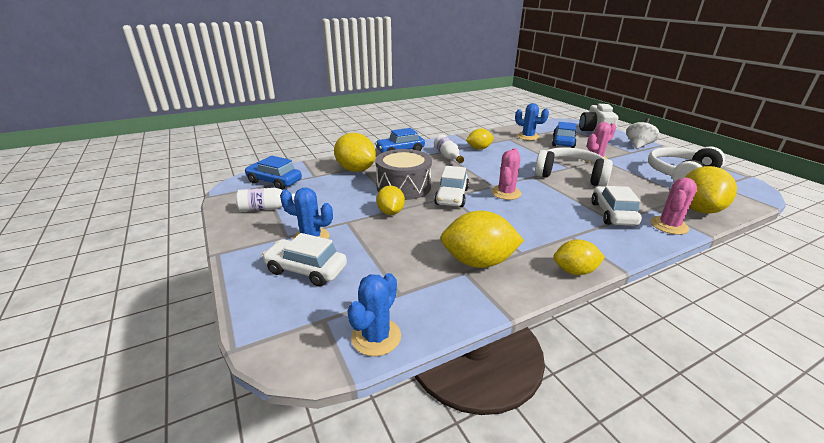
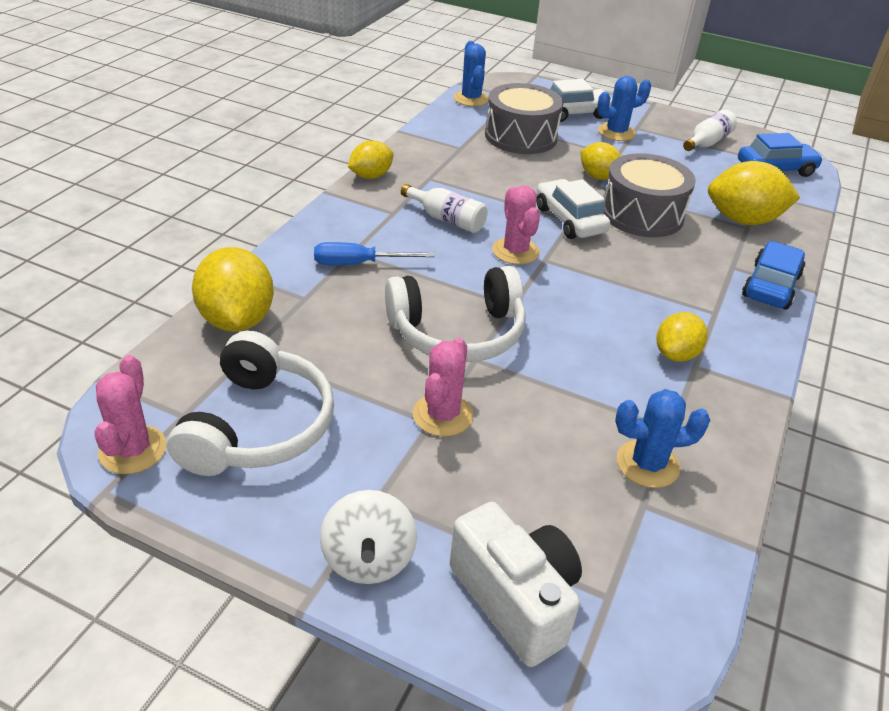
camera: 140 degrees right, 10 degrees up
white bottle [434,135,464,163] -> white bottle moved to [401,184,488,233]
yellow lemon [441,210,524,268] -> none
blue car [552,122,577,148] -> none
white car [591,186,642,226] -> blue screwdriver [314,242,435,265]
pink cactus [651,178,697,235] -> pink cactus moved to [94,355,167,474]
none -> grey drum [485,83,563,154]

